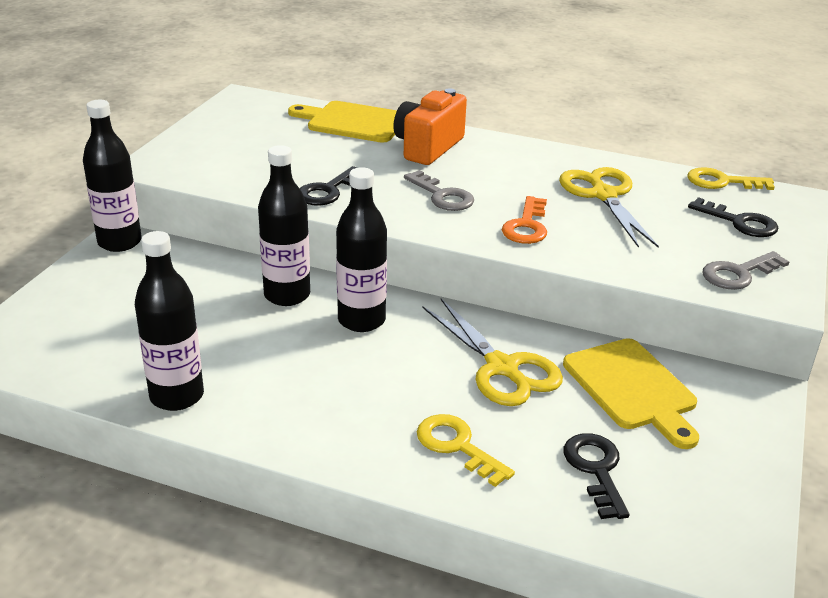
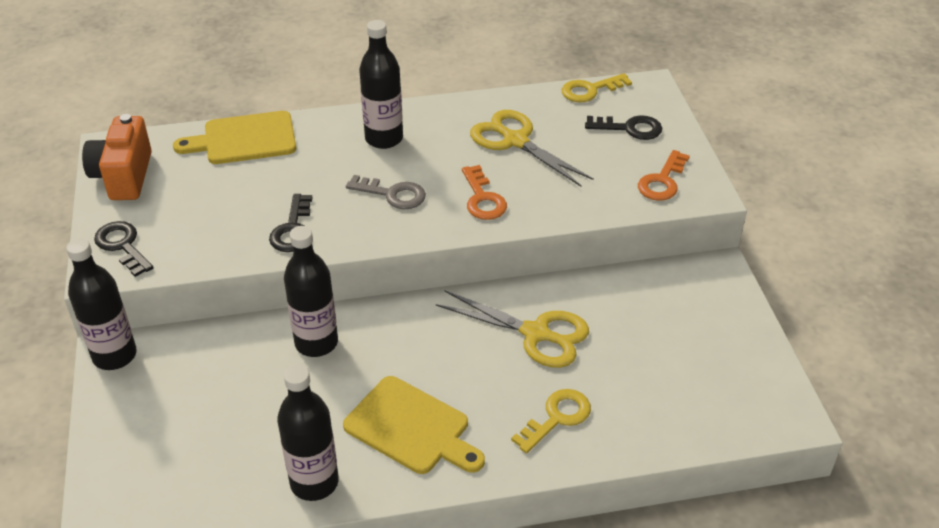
camera: 30 degrees left, 10 degrees up
black bottle [336,167,387,332] -> black bottle moved to [359,20,403,149]
orange camera [393,88,467,165] -> orange camera moved to [82,114,152,200]
yellow key [417,414,515,487] -> yellow key turned 120 degrees clockwise [511,389,591,453]
yellow cutting board [563,338,699,449] -> yellow cutting board moved to [343,376,485,474]
black key [563,433,629,519] -> black key moved to [94,221,154,277]
grey key [702,251,789,290] -> orange key [638,150,690,201]

